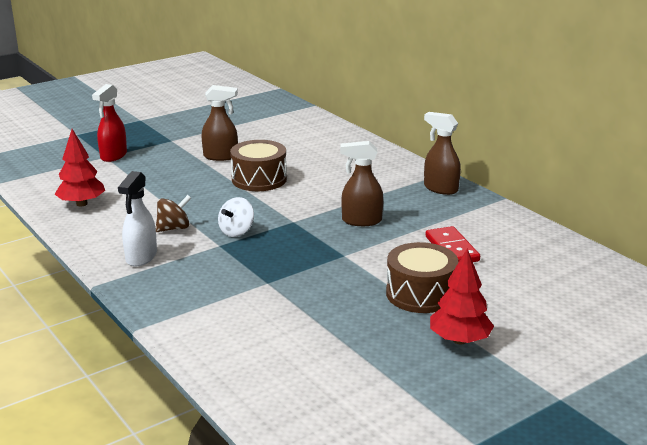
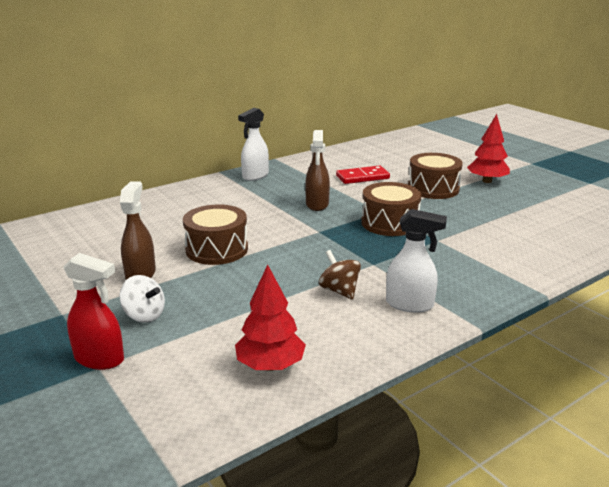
camera: 90 degrees left, 0 degrees up
white spinning top [218,197,254,237] -> white spinning top moved to [119,275,165,323]
brown spray bottle [424,112,461,195] -> white spray bottle [238,108,269,181]
none -> brown drum [361,182,421,236]

